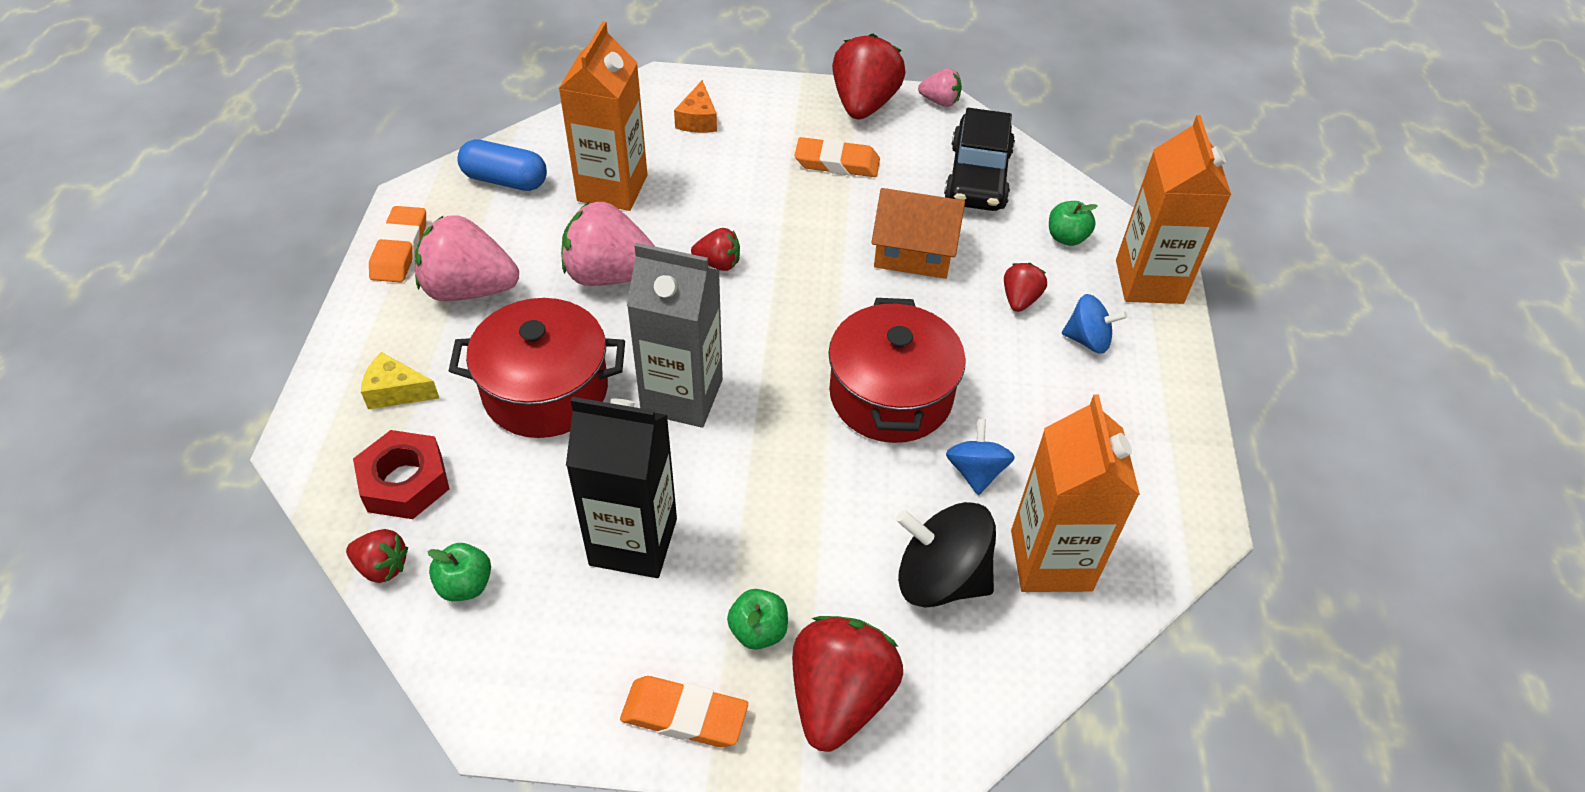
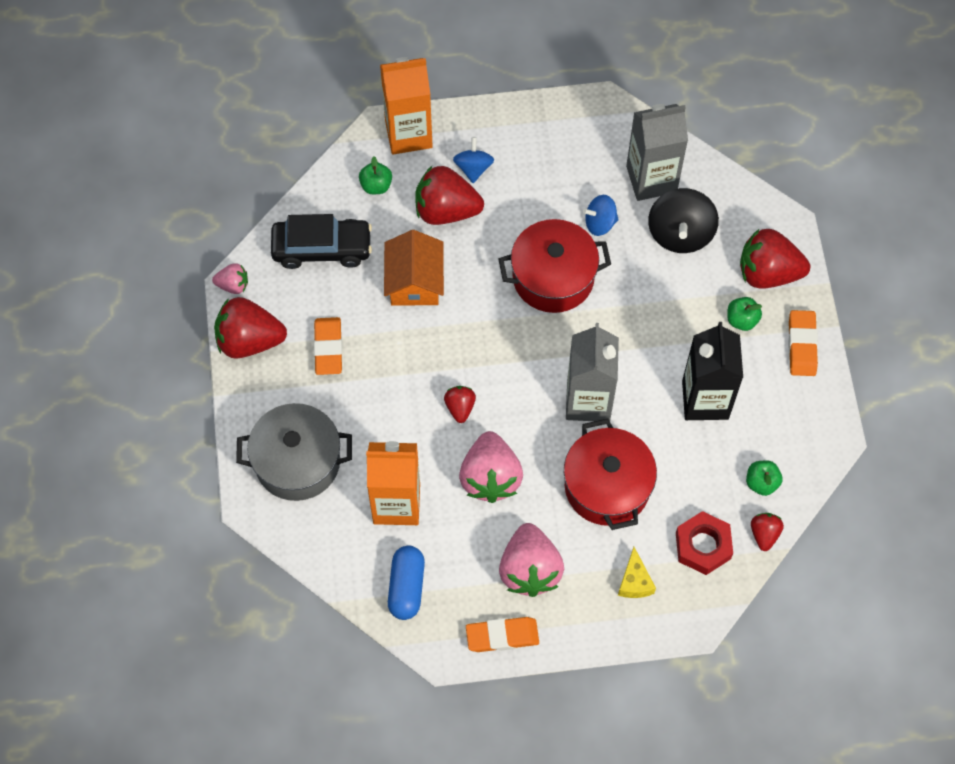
camera: 100 degrees left, 15 degrees up
orange cheese [674,80,717,133] -> grey pot [236,403,352,501]
pink strawberry [918,68,962,107] -> pink strawberry turned 90 degrees clockwise [212,263,248,294]
red strawberry [1004,263,1047,312] -> red strawberry [415,166,484,225], size x1.96
orange carton [1011,394,1140,592] -> grey carton [626,104,688,201]

